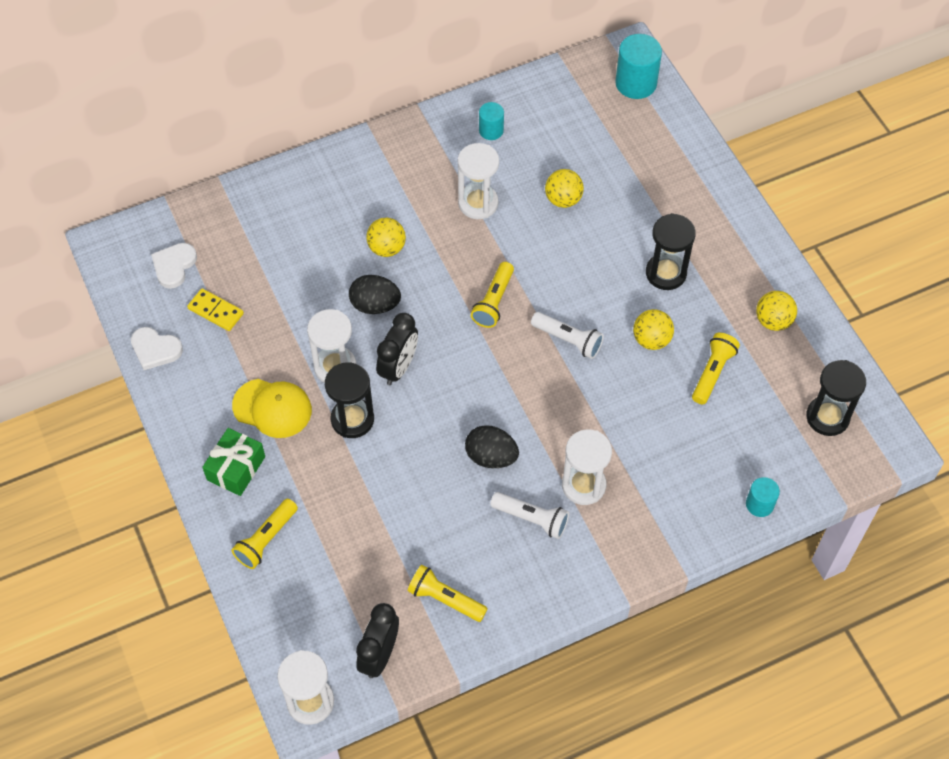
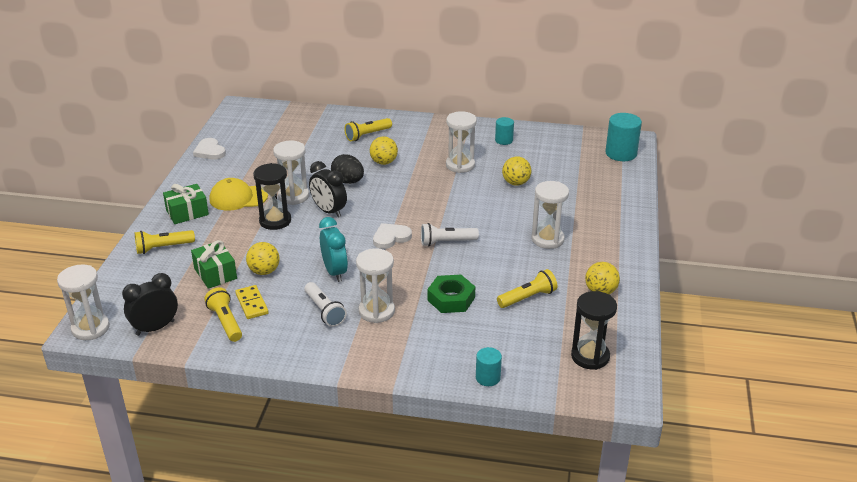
camera: 35 degrees right, 25 degrees down
white heart [151,243,197,289] -> white heart moved to [373,223,412,249]
yellow domino [187,288,244,331] -> yellow domino moved to [235,285,269,319]
yellow cap [232,379,312,438] -> yellow cap turned 120 degrees clockwise [210,178,268,211]
black clock [376,313,418,385] -> black clock turned 75 degrees clockwise [309,161,347,218]
black egg [465,425,519,468] -> turquoise clock [319,217,348,282]
yellow flashlight [471,262,514,328] -> yellow flashlight moved to [345,118,392,141]
white flashlight [531,312,604,359] -> white flashlight turned 105 degrees clockwise [421,223,479,246]
yellow ball [633,309,674,350] -> yellow ball moved to [246,242,280,275]
black hourglass [646,213,696,290] -> white hourglass [531,181,569,249]
none -> green gift [191,240,237,289]
none -> green nut [427,275,475,313]

